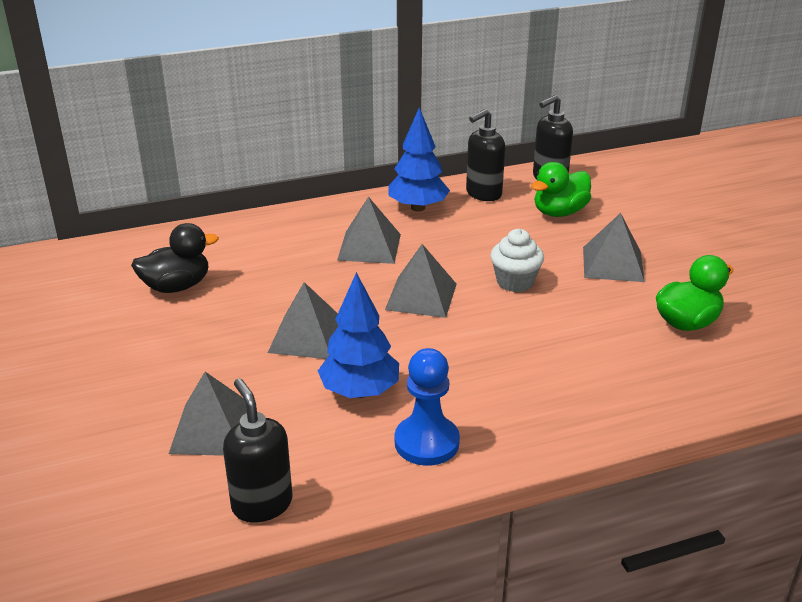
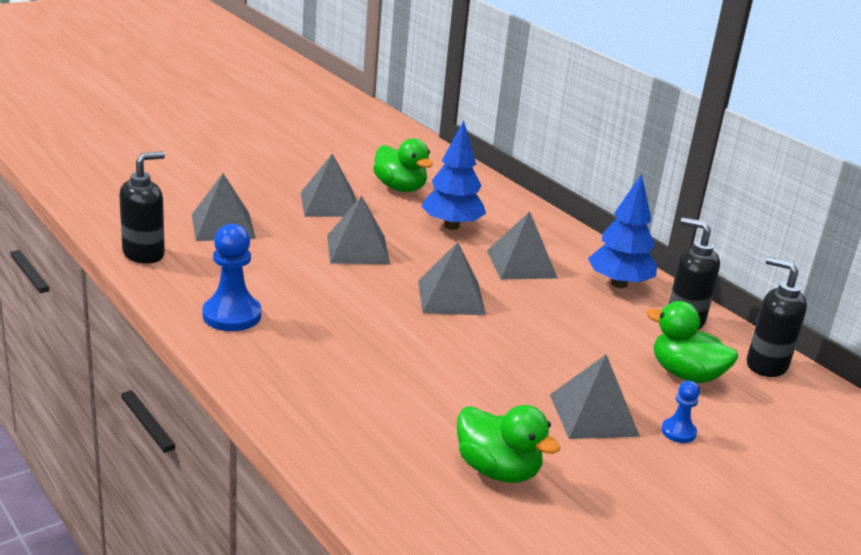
camera: 70 degrees right, 5 degrees down
black duck [131,223,219,293] -> green duck [373,138,433,192]
blue tree [318,272,399,398] -> blue tree moved to [421,121,486,230]
white cupcake [490,229,544,292] -> none
none -> grey pyramid [301,153,356,217]
none -> blue pawn [661,381,700,443]

